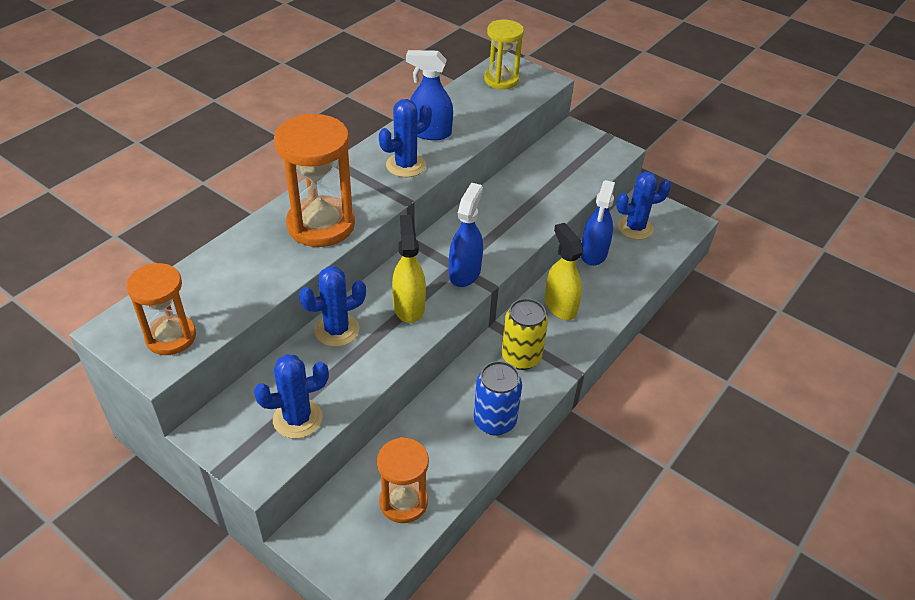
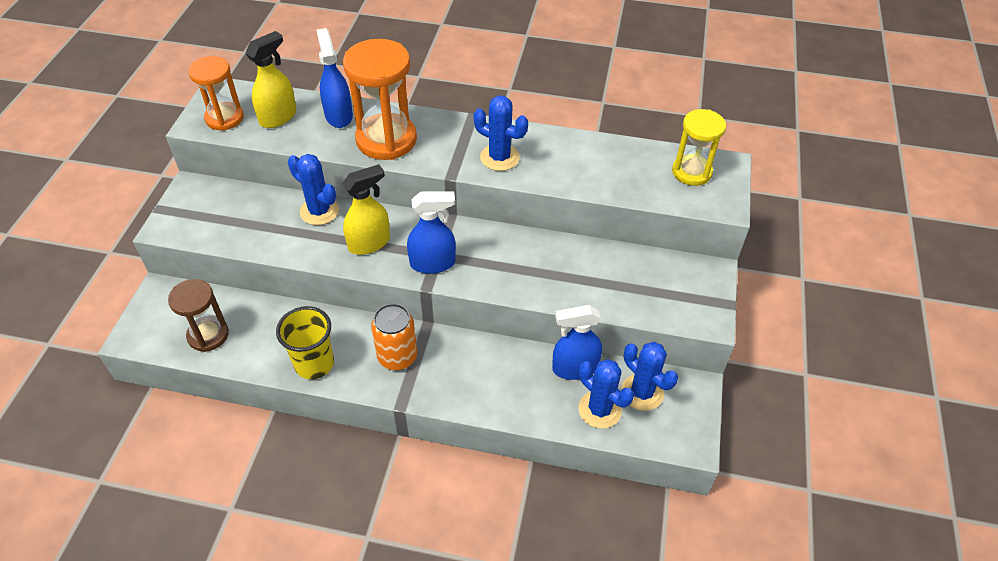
camera: 65 degrees right, 5 degrees up
blue cactus [254,354,329,439] -> blue cactus moved to [578,359,634,429]
orange hourglass [377,437,429,523] -> brown hourglass [168,279,229,352]
blue spray bottle [406,50,453,140] -> blue spray bottle moved to [316,28,353,128]
blue can [474,361,522,435] -> yellow cup [276,306,334,379]
yellow can [501,298,548,370] -> orange can [371,303,417,370]
yellow spray bottle [545,223,583,320] -> yellow spray bottle moved to [245,31,296,128]

